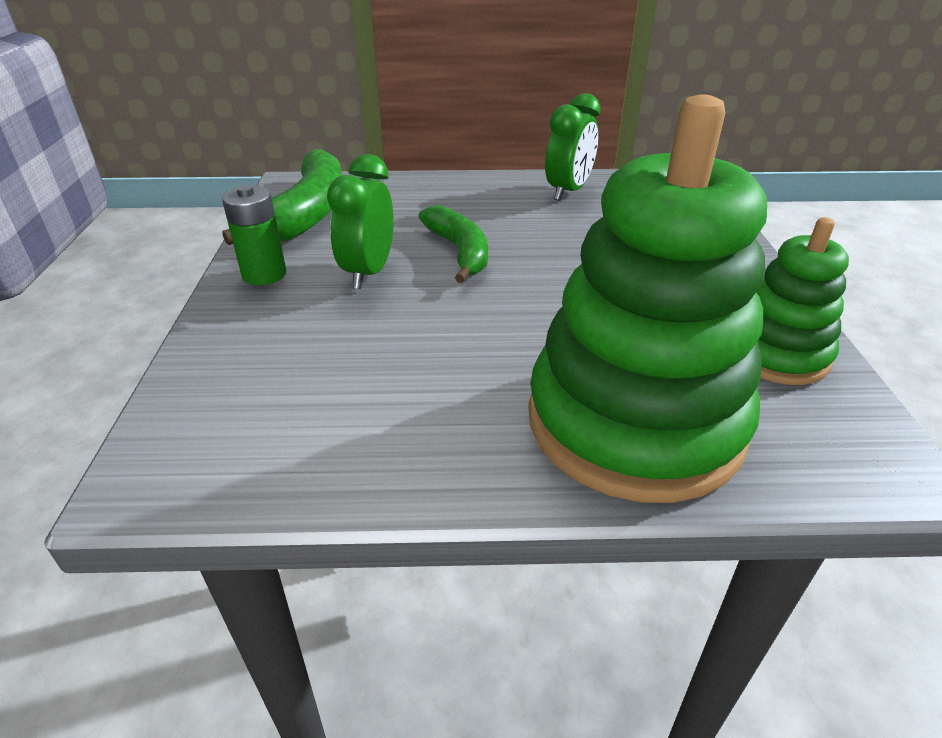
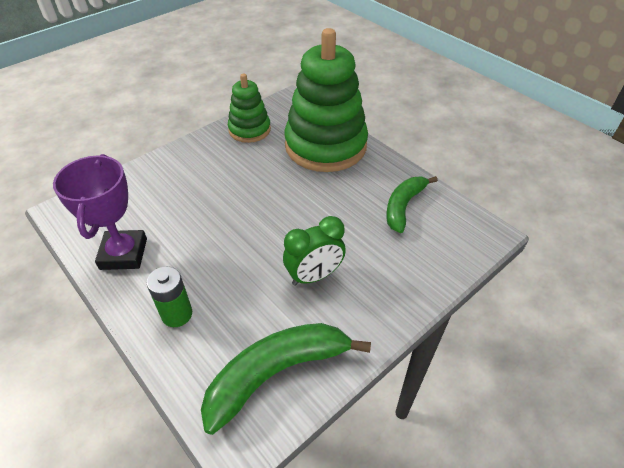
camera: 130 degrees left, 10 degrees up
green battery [222,185,286,285] -> green battery moved to [147,266,192,327]
green banana [418,205,488,283] -> green banana moved to [386,176,438,233]
green clock [545,93,600,201] -> purple trophy [53,154,147,270]

